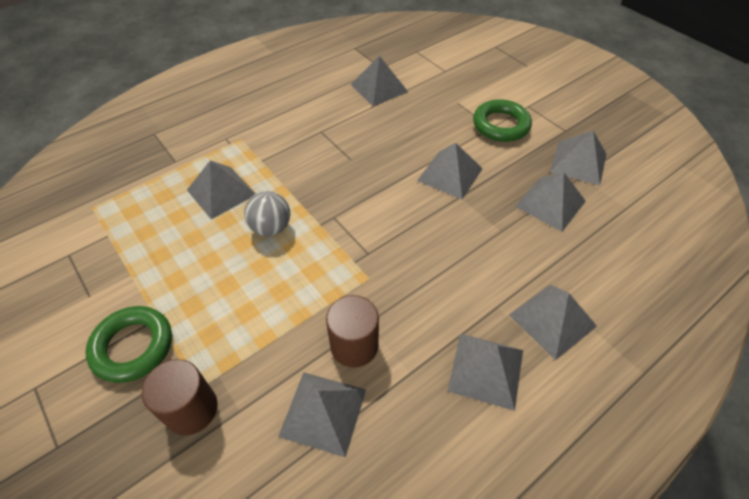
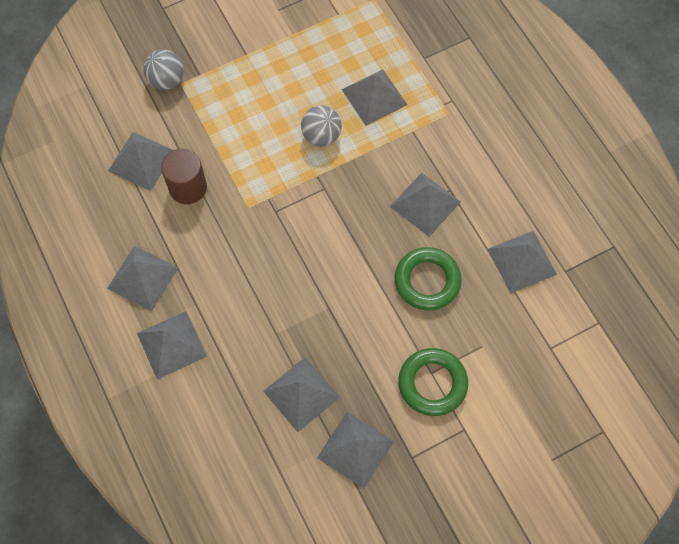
camera: 100 degrees right, 15 degrees up
green ring [85,306,172,383] -> green ring moved to [395,247,462,310]
brown cylinder [141,359,218,436] -> grey ball [143,49,184,90]
grey pyramid [417,143,482,199] -> grey pyramid moved to [390,173,461,237]

